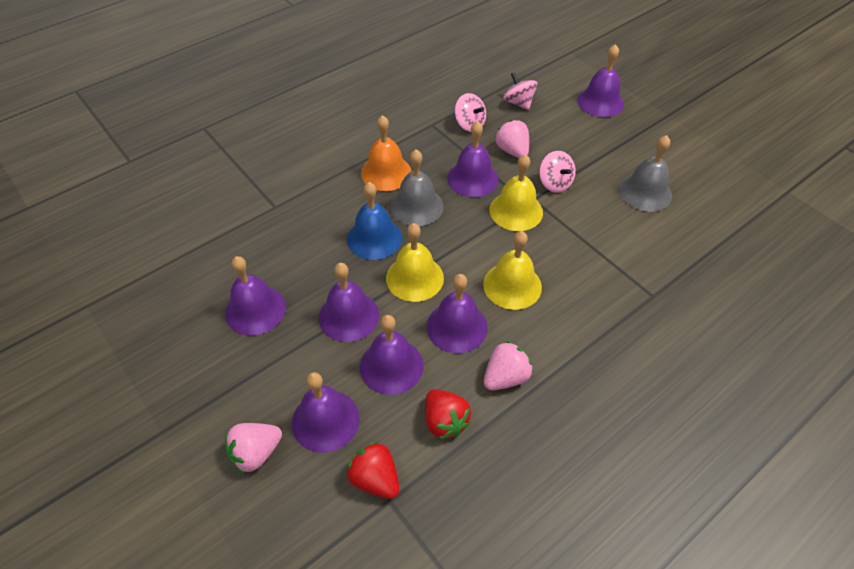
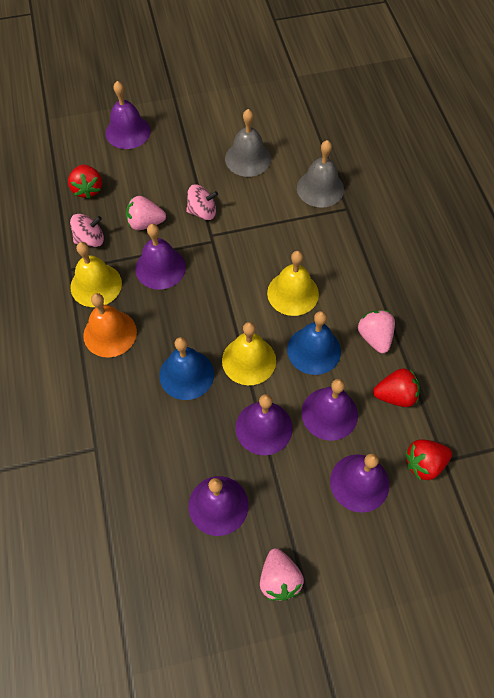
camera: 65 degrees left, 10 degrees up
pink strawberry [225,423,282,473] -> pink strawberry moved to [260,548,304,601]
grey bell [391,149,444,226] -> grey bell moved to [297,140,344,208]
purple bell [427,274,488,353] -> blue bell [287,311,341,375]
yellow bell [490,154,543,231] -> yellow bell moved to [70,242,122,307]
pink spinning top [503,72,538,110] -> red strawberry [68,165,102,199]

